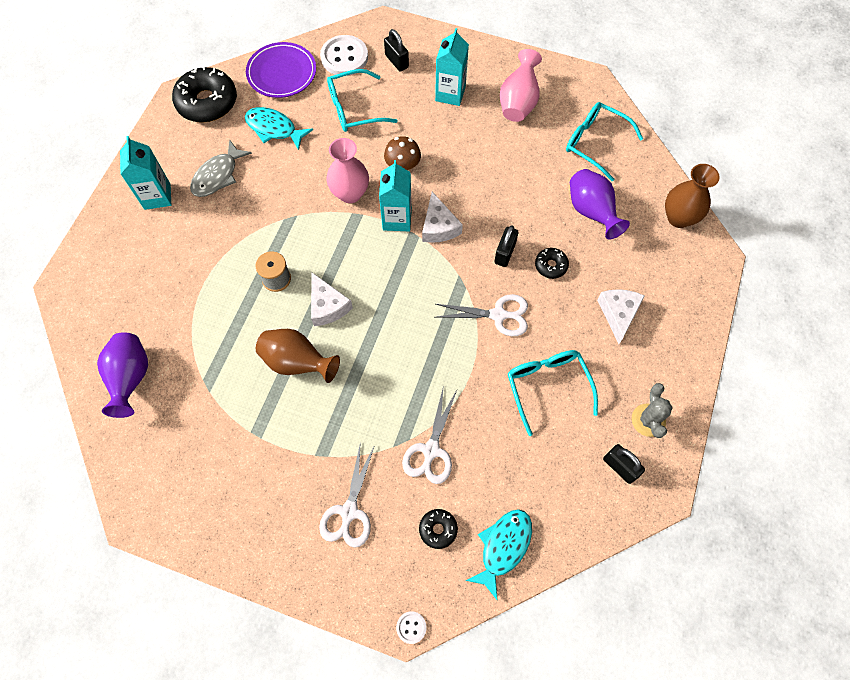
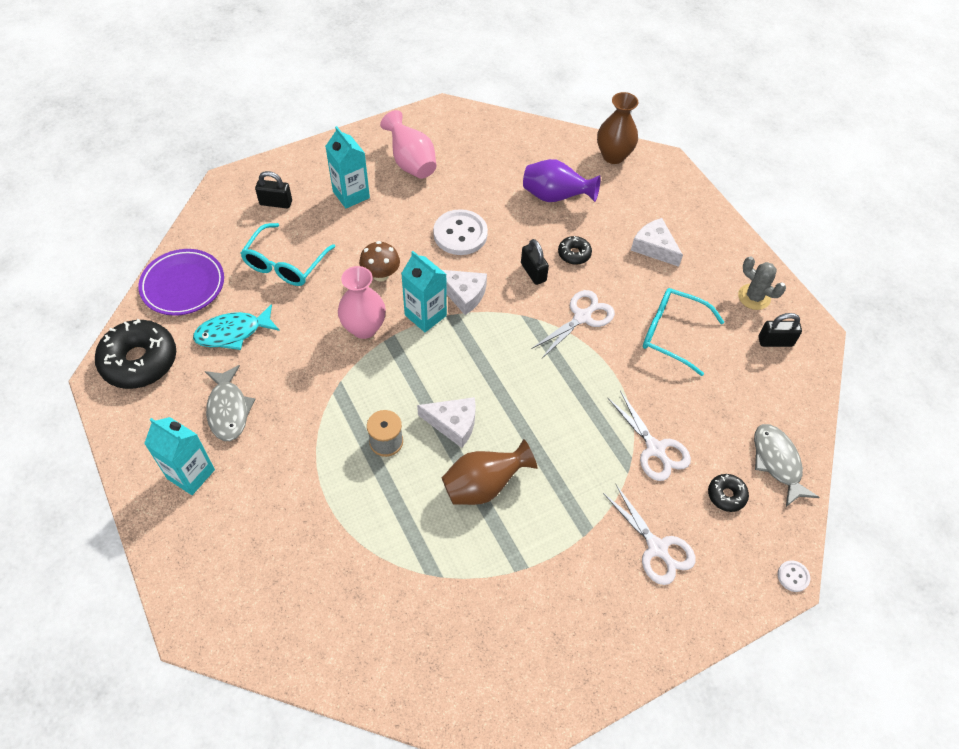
camera: 50 degrees left, 10 degrees down
purple vase [97,332,148,418] -> none
white button [320,35,368,76] -> white button moved to [433,209,488,255]
turquoise fish [465,509,532,601] -> grey fish [754,424,819,507]
turquoise glasses [566,102,643,181] -> none

